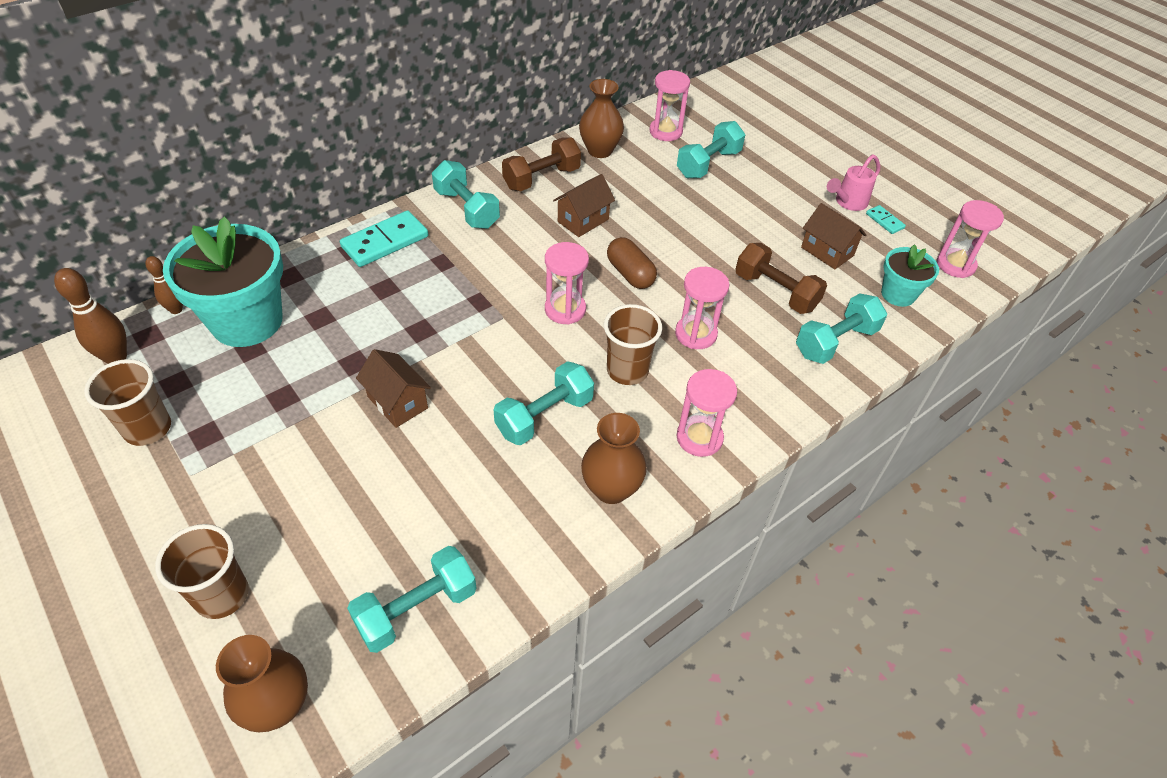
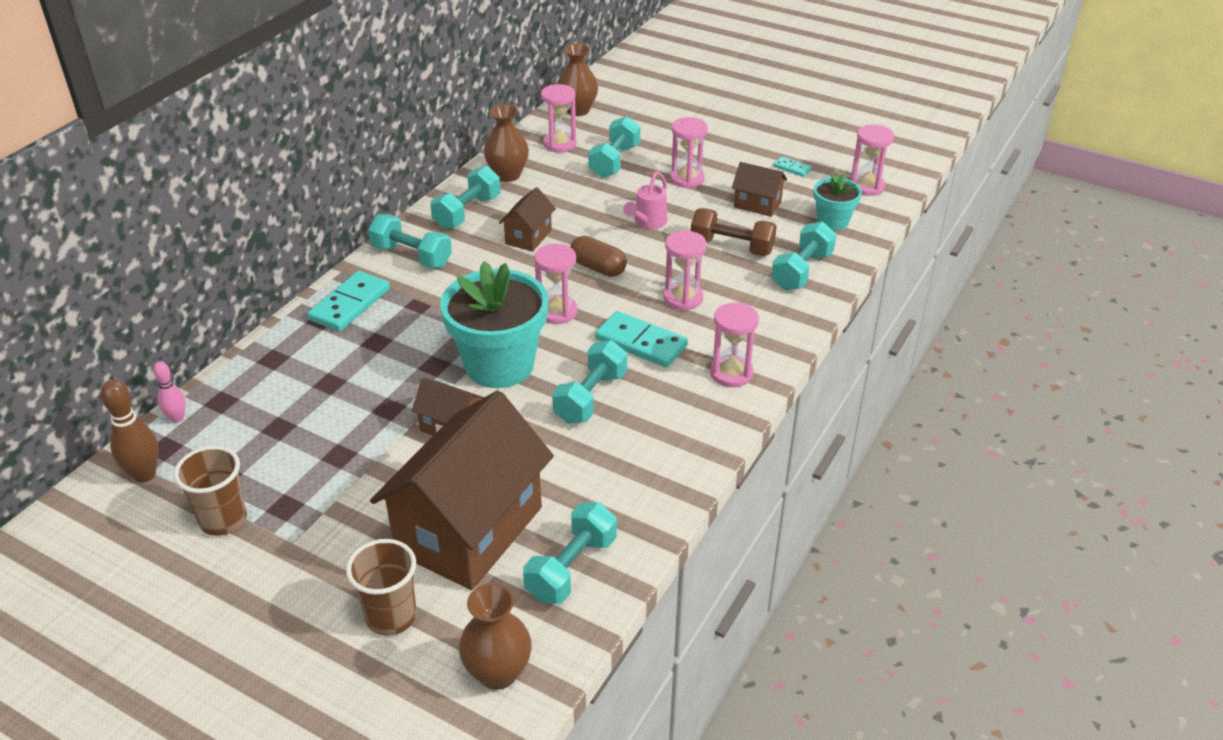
camera: 20 degrees left, 10 degrees down
brown bowling pin [145,256,183,314] -> pink bowling pin [153,361,186,423]
turquoise flower pot [163,217,283,347] -> turquoise flower pot moved to [440,261,548,388]
brown dumbbell [502,137,581,191] -> turquoise dumbbell [430,166,501,229]
brown vase [581,413,647,504] -> brown vase moved to [557,44,598,116]
brown cup [604,304,662,385] -> turquoise domino [595,311,688,367]
pink watering can [827,154,880,211] -> pink watering can moved to [623,171,667,229]
none -> brown house [370,391,554,590]
none -> pink hourglass [670,117,708,188]

